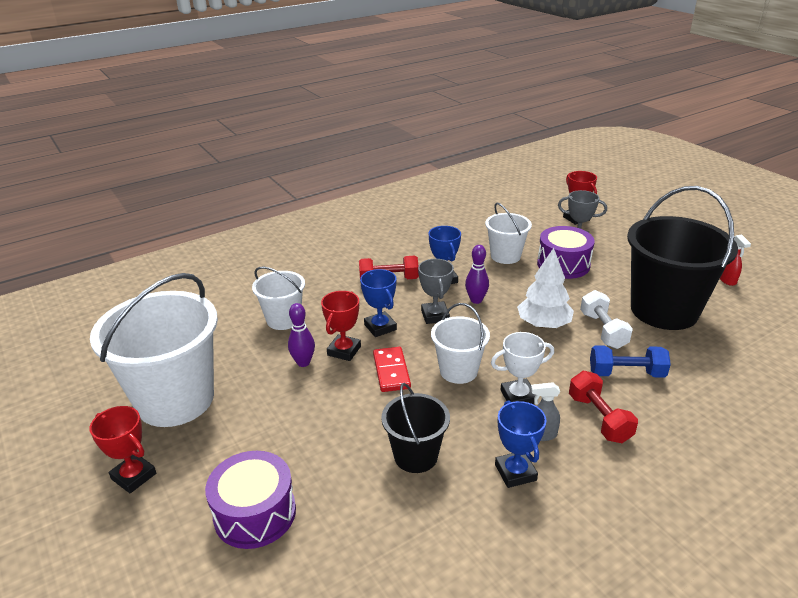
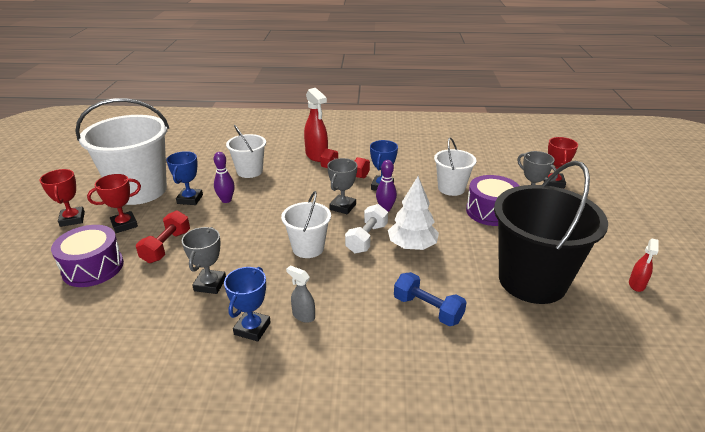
camera: 35 degrees right, 0 degrees up
red trophy [321,291,361,361] -> red trophy moved to [87,174,141,233]
blue trophy [360,269,397,337] -> blue trophy moved to [166,151,203,205]
red domino [373,347,411,392] -> none
black bucket [381,383,450,473] -> grey trophy [182,227,226,294]
white trophy [491,332,554,404] -> none
red dumbbell [569,371,638,443] -> red dumbbell moved to [136,210,190,263]
white dumbbell [580,290,633,349] -> white dumbbell moved to [345,204,388,254]
none -> red spray bottle [304,88,328,162]

